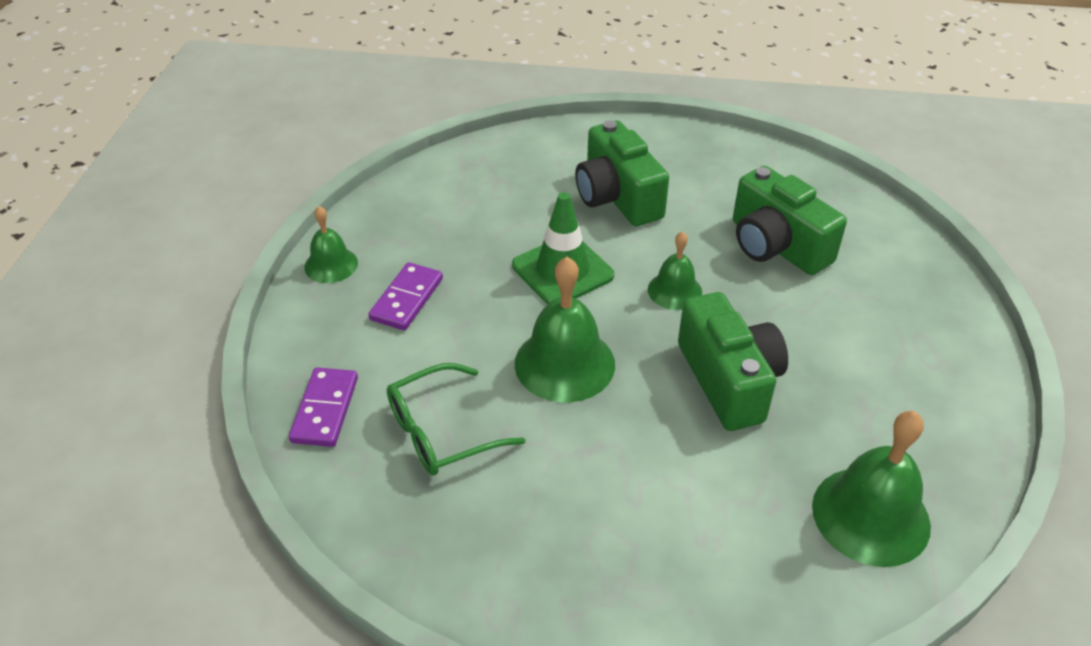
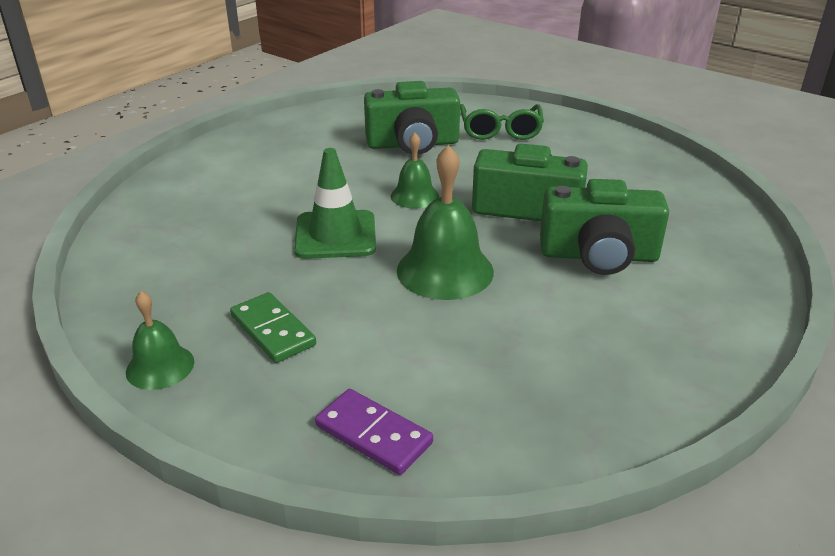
camera: 60 degrees left, 10 degrees down
purple domino [369,262,443,330] -> green domino [230,292,316,363]
green glasses [387,363,526,476] -> green glasses moved to [460,104,544,140]
green camera [575,120,669,226] -> green camera moved to [540,179,669,275]
green bell [812,411,931,567] -> none

